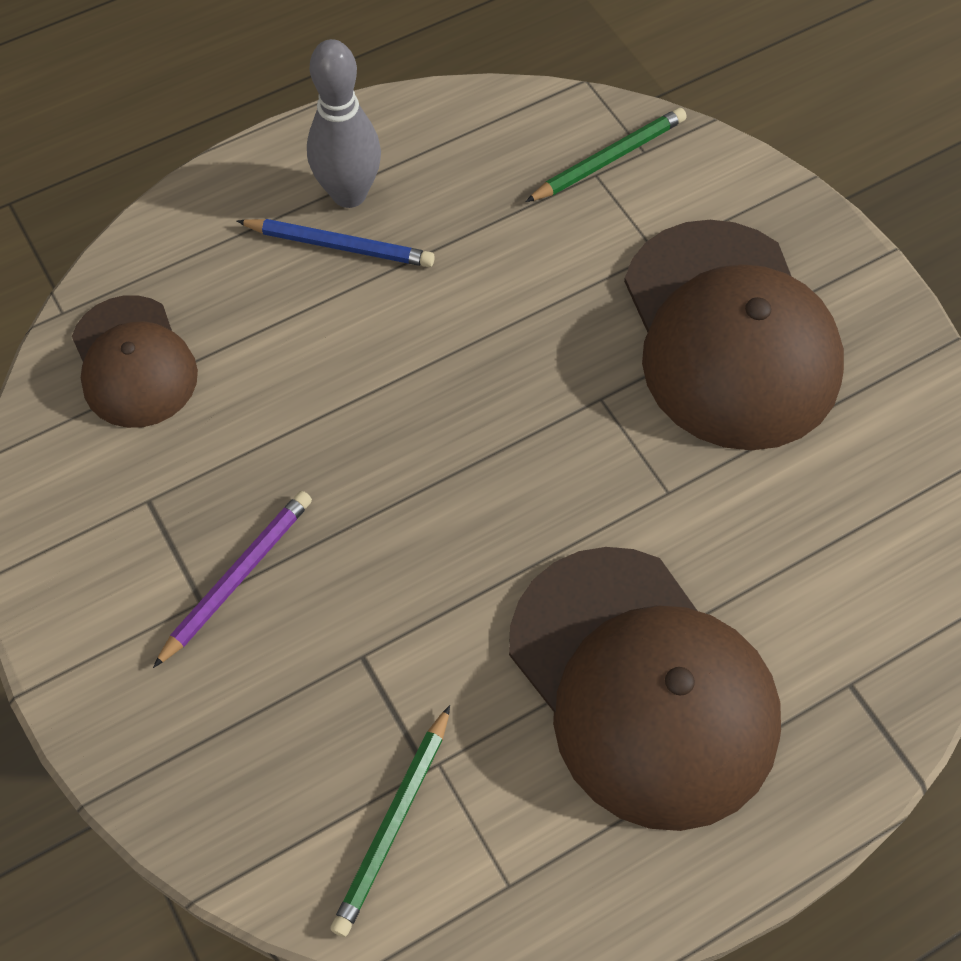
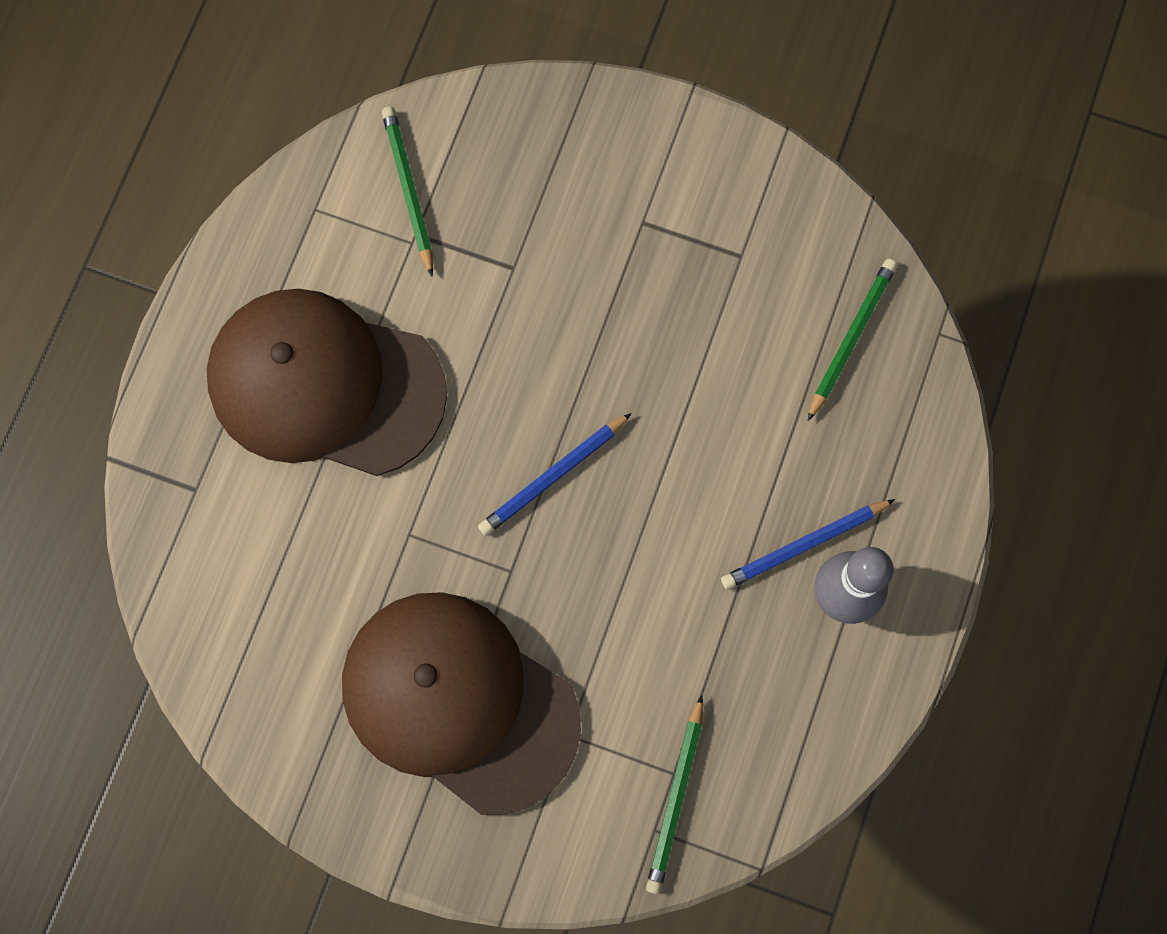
camera: 140 degrees right, 15 degrees up
brown cap [72,295,198,428] -> green pencil [808,259,897,421]
purple pencil [153,491,312,668] -> none
none -> blue pencil [478,413,632,536]

